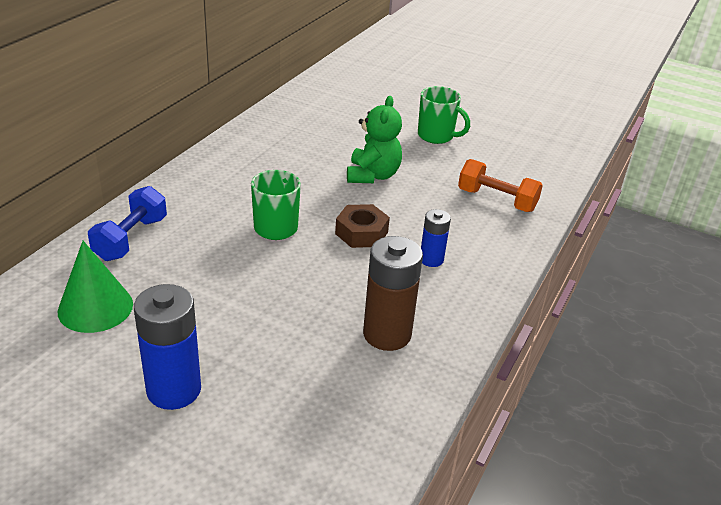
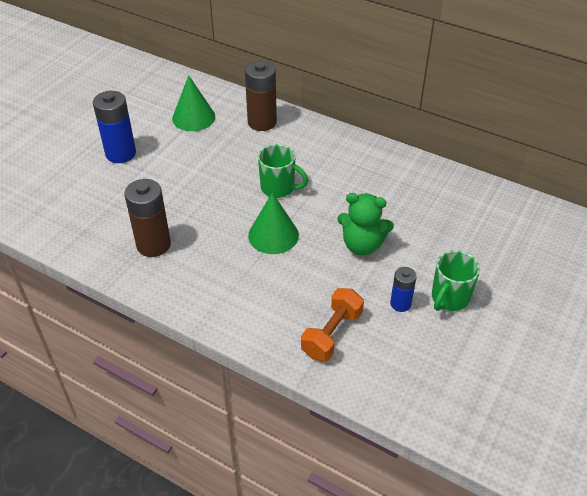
camera: 95 degrees right, 10 degrees up
blue dumbbell [88,186,167,261] -> brown battery [245,61,277,131]
brown nut [335,204,390,248] -> green cone [248,192,299,254]
blue battery [421,209,451,267] -> blue battery moved to [390,267,417,312]

